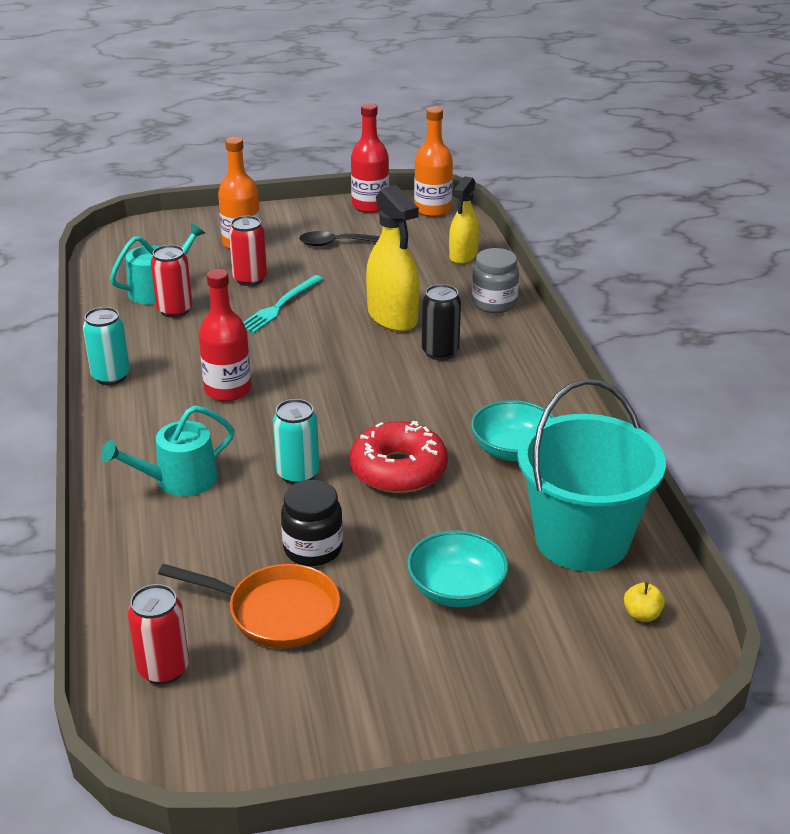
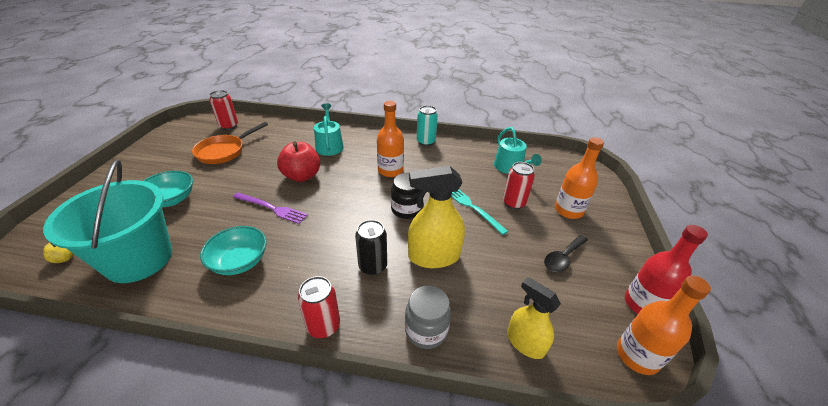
camera: 110 degrees right, 5 degrees up
red can [151,245,192,318] -> red can moved to [298,276,340,338]
red bottle [199,269,251,401] -> orange bottle [377,101,404,177]
turquoise can [273,399,319,485] -> red apple [277,141,320,182]
black jar [281,480,343,566] -> black jar moved to [391,173,422,219]
black spoon [299,231,380,246] -> black spoon turned 150 degrees counterclockwise [544,235,588,272]
red donut [350,421,448,493] -> purple fork [233,193,308,224]

